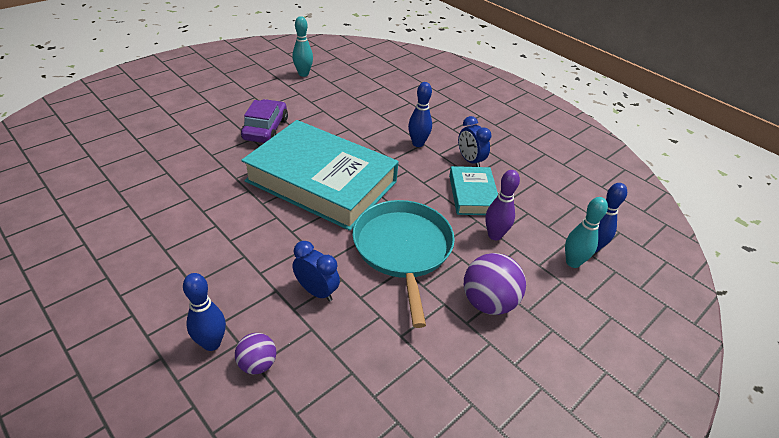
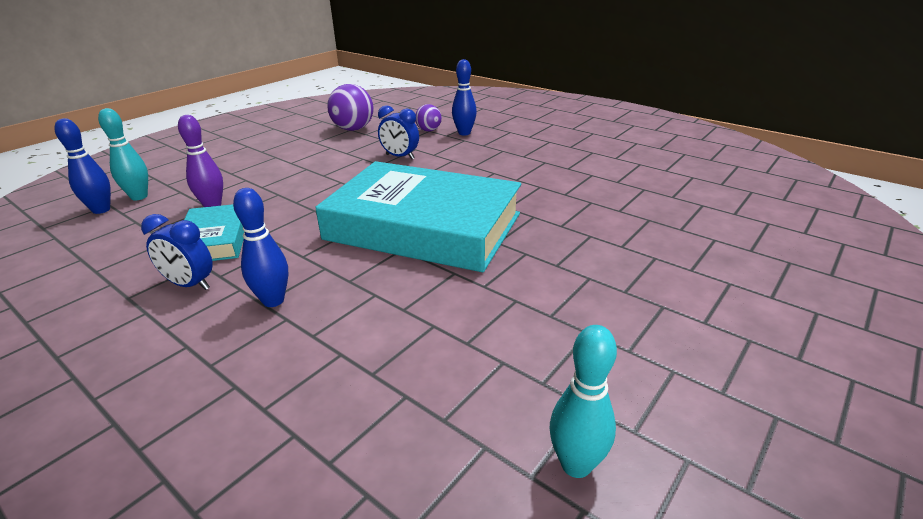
camera: 175 degrees right, 10 degrees down
purple car [241,99,288,143] -> none
turquoise pan [352,200,455,328] -> none
blue clock [458,116,492,167] -> blue clock turned 150 degrees clockwise [141,214,213,290]
purple ball [464,253,526,315] -> purple ball moved to [327,84,374,131]

